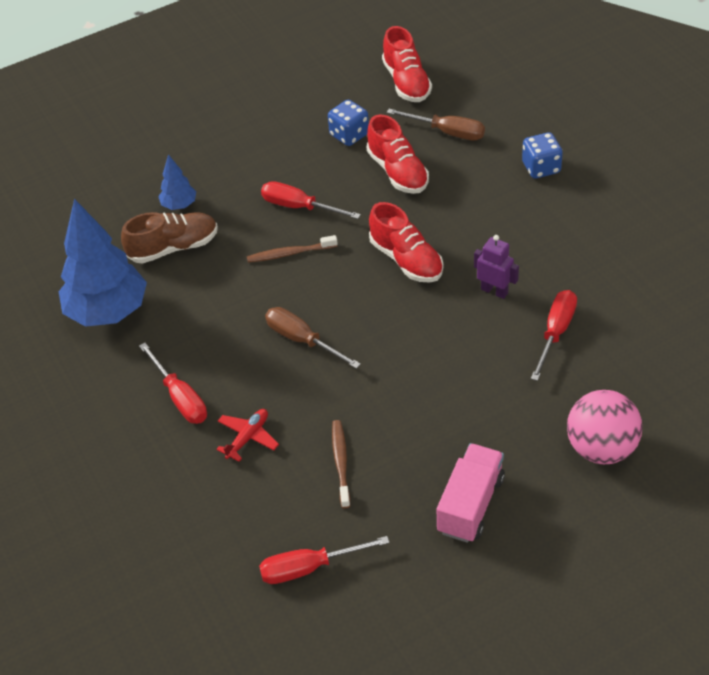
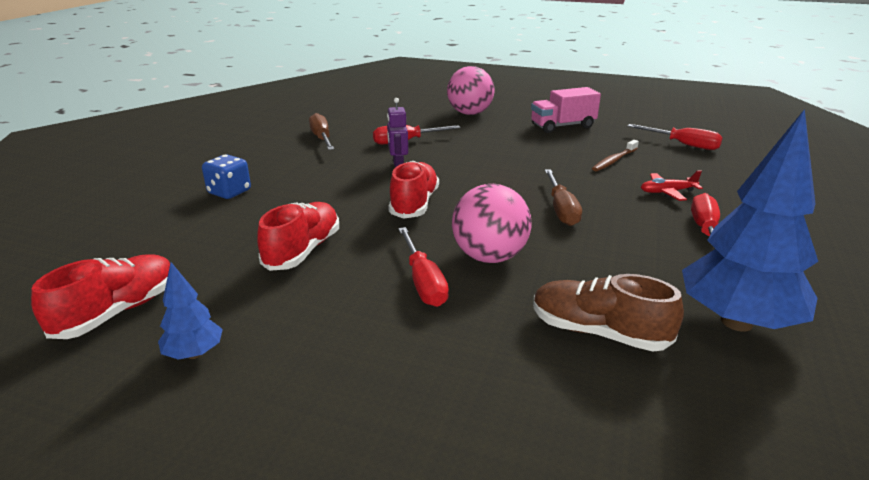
camera: 135 degrees left, 20 degrees down
blue tree [158,154,196,210] -> blue tree moved to [158,262,223,360]
brown toothbrush [247,235,338,263] -> pink ball [452,184,532,263]
blue dice [328,100,369,146] -> none
brown screwdriver [387,109,485,140] -> brown screwdriver moved to [309,113,334,150]

